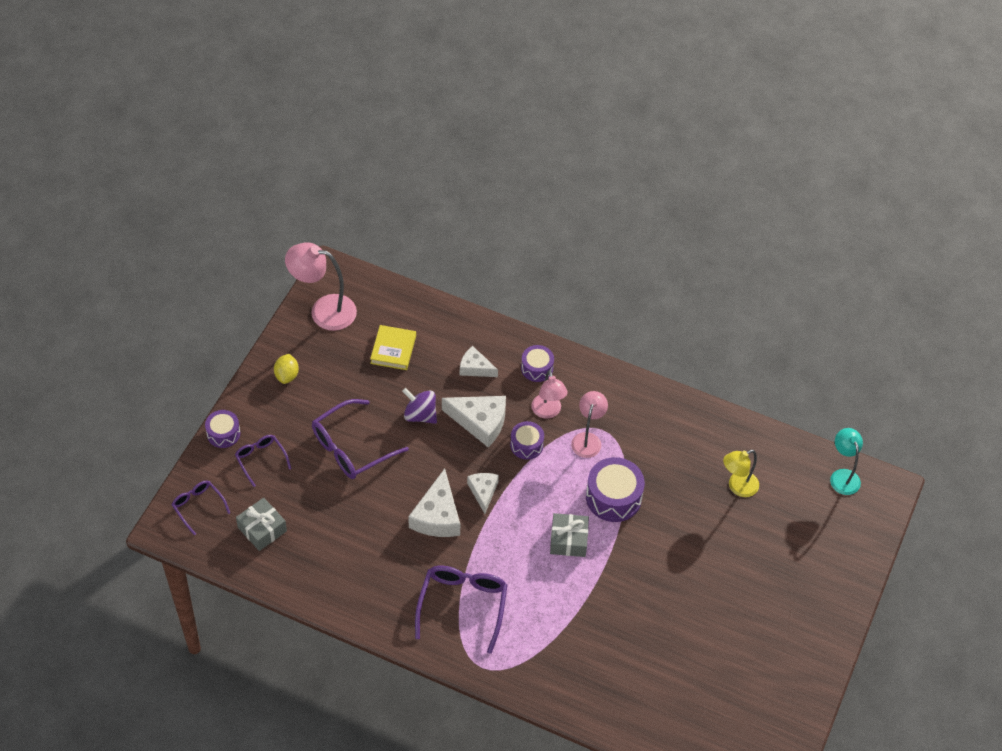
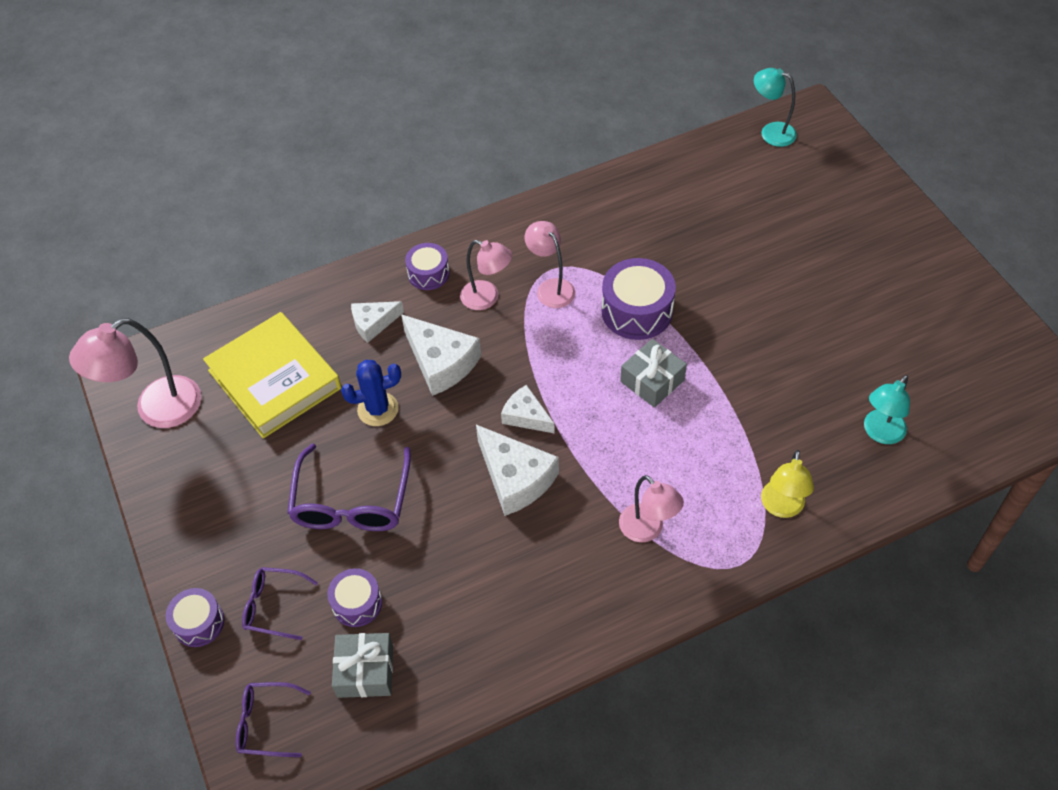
camera: 45 degrees left, 0 degrees up
yellow lemon [274,354,299,384] -> none
yellow book [370,325,416,370] -> yellow book [203,312,341,439], size x1.80
purple spinning top [402,388,437,424] -> blue cactus [341,360,401,426]
purple glasses [415,566,508,654] -> pink lamp [619,475,684,542]
white cheese [442,396,506,447] -> white cheese turned 75 degrees clockwise [401,314,481,396]
purple drum [510,421,544,460] -> purple drum moved to [327,568,382,627]
yellow lamp [723,450,759,497] -> yellow lamp moved to [761,450,814,518]
none -> turquoise lamp [864,375,910,444]

